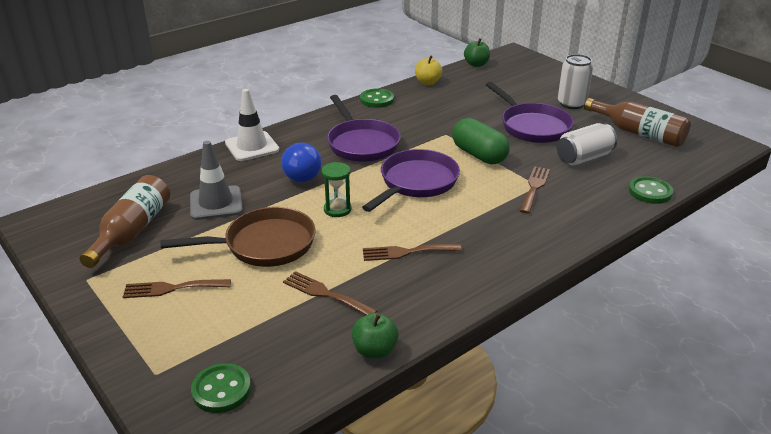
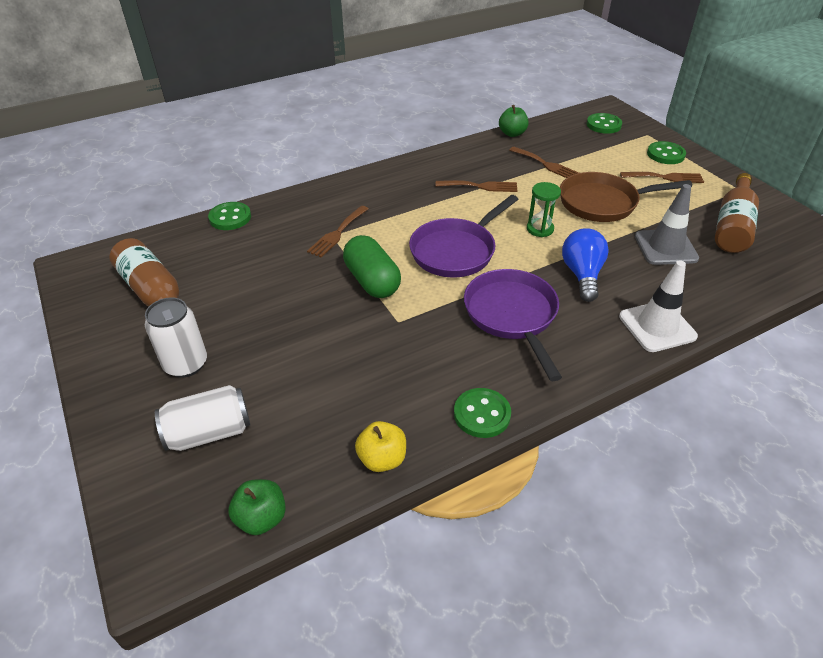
camera: 170 degrees left, 10 degrees up
purple pan [486,82,574,143] -> none
white can [557,123,617,165] -> white can moved to [155,385,250,451]
none -> green button [647,141,686,164]

